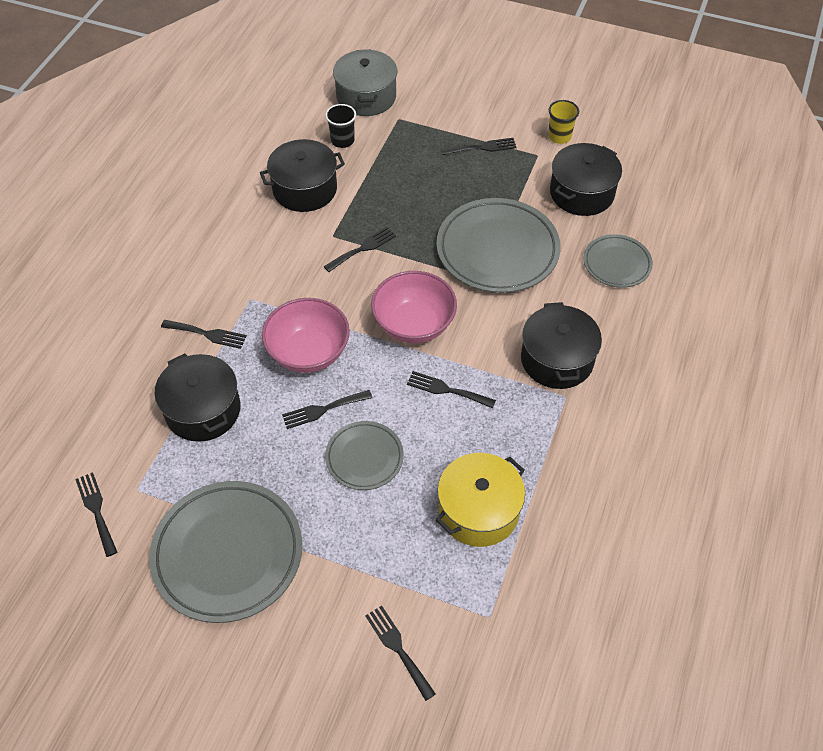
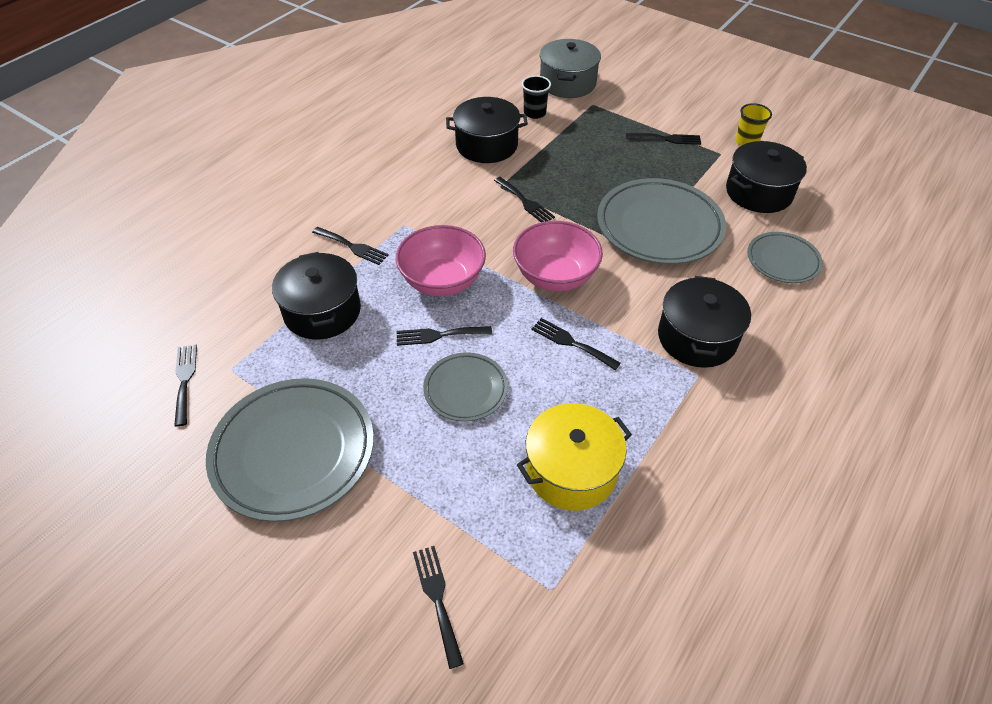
camera: 15 degrees right, 5 degrees down
black fork [324,227,396,272] -> black fork turned 75 degrees clockwise [494,177,555,222]

